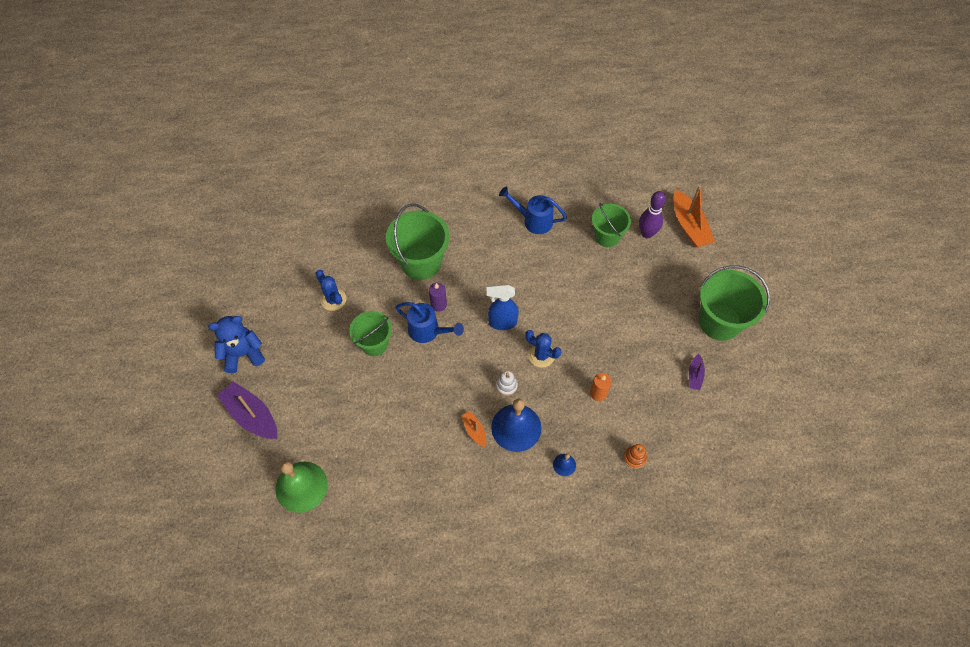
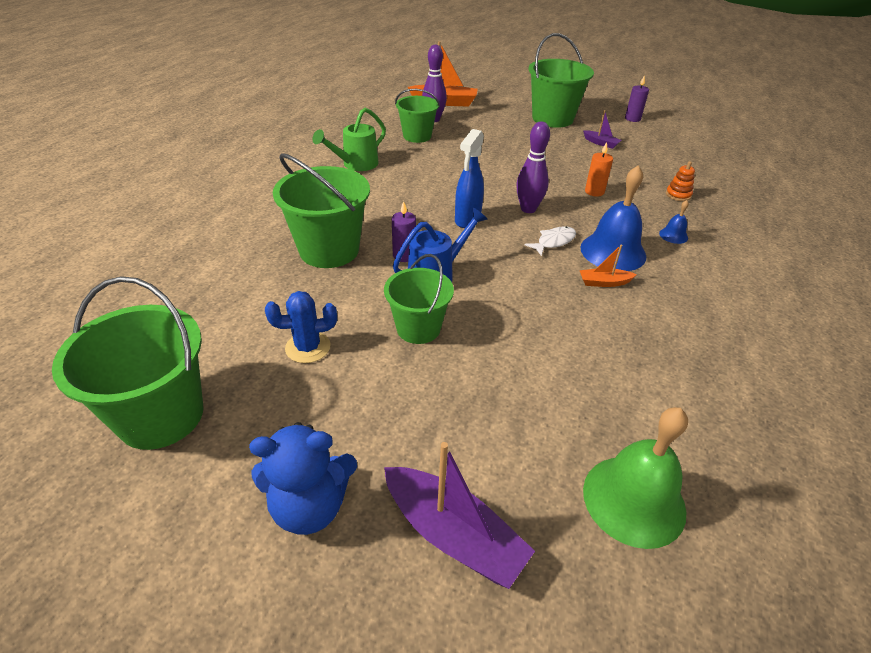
camera: 65 degrees left, 20 degrees down
blue teddy bear [208,316,265,373] -> blue teddy bear turned 105 degrees counterclockwise [249,422,357,535]
purple boat [217,381,277,439] -> purple boat turned 120 degrees counterclockwise [384,442,535,589]
white stacking toy [496,371,518,396] -> white fish [525,226,576,256]
blue watering can [499,187,567,234] -> green watering can [313,108,386,171]
blue cactus [525,330,562,368] -> purple bowling pin [516,122,550,213]
none -> green bucket [52,276,204,450]
none -> purple candle [625,75,649,122]

